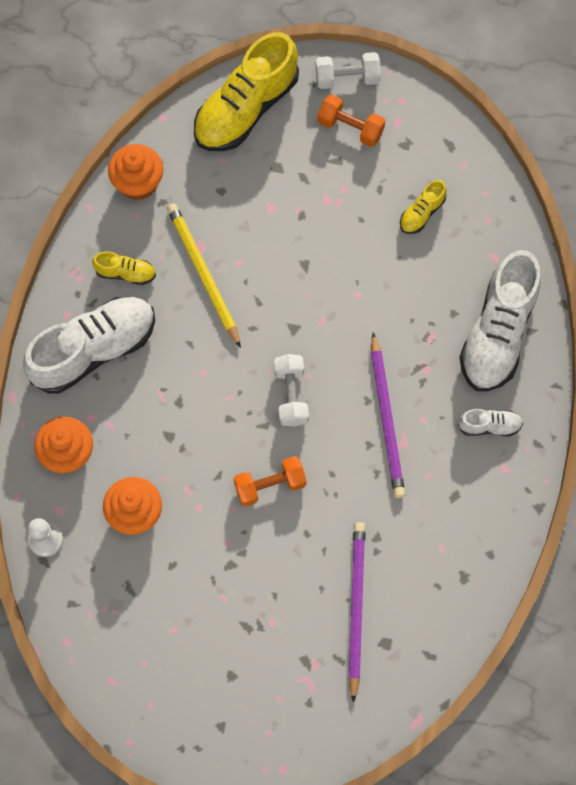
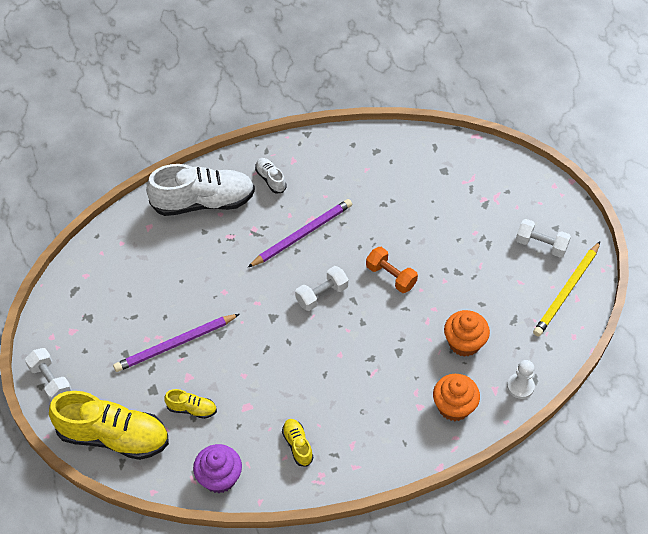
camera: 120 degrees left, 15 degrees down
white shoe [23,297,155,394] -> none
orange cupcake [108,144,163,200] -> purple cupcake [193,444,242,493]
yellow pencil [167,203,241,348] -> yellow pencil moved to [533,242,600,336]
orange dumbbell [318,94,385,147] -> none
purple pencil [348,522,366,703] -> purple pencil moved to [113,314,239,372]
yellow shoe [400,180,447,234] -> yellow shoe moved to [164,389,217,419]
none -> white dumbbell [516,219,571,258]

